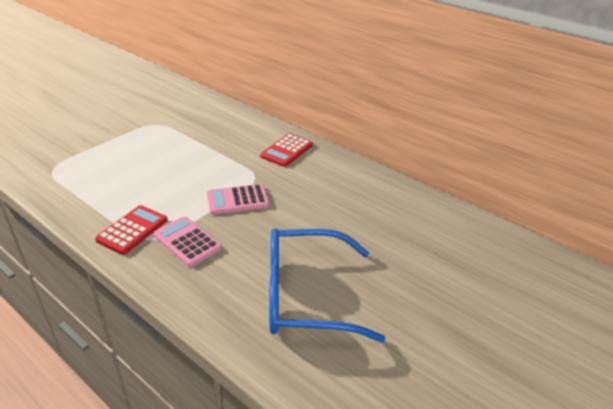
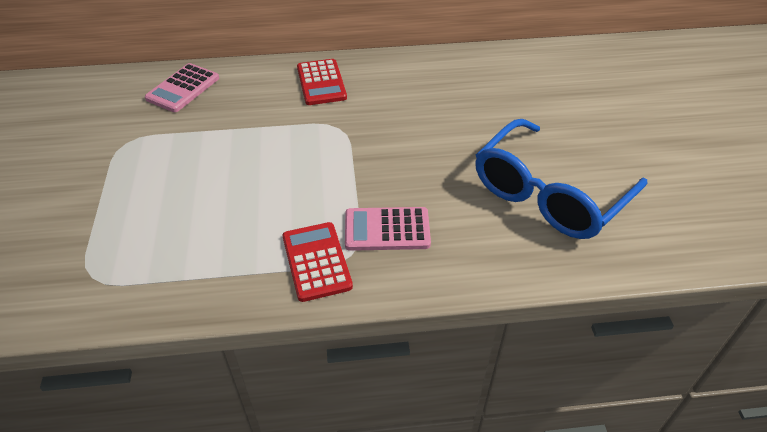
camera: 45 degrees left, 10 degrees up
pink calculator [207,184,269,215] -> pink calculator moved to [145,63,219,112]

